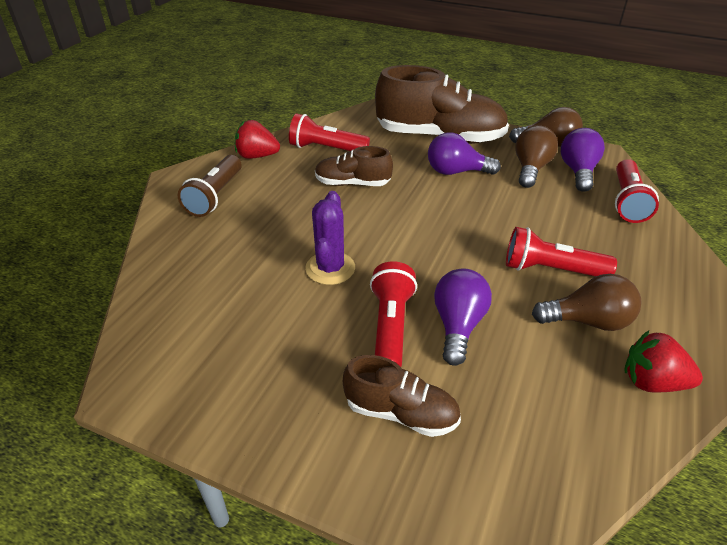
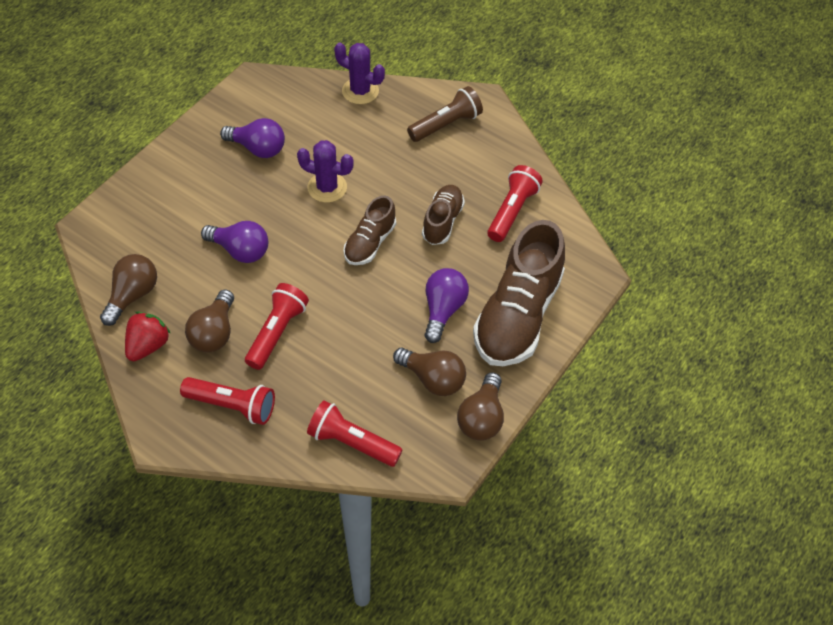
camera: 100 degrees right, 15 degrees up
brown flashlight [178,155,242,217] -> brown flashlight turned 120 degrees clockwise [407,86,483,142]
red strawberry [235,120,280,159] -> none
brown shoe [343,355,461,437] -> brown shoe moved to [344,195,396,265]
red flashlight [370,261,417,367] -> red flashlight moved to [180,377,275,425]
purple light bulb [561,128,605,192] -> purple light bulb moved to [220,118,285,158]
none -> brown light bulb [100,254,157,326]
none -> purple cactus [334,42,385,104]

